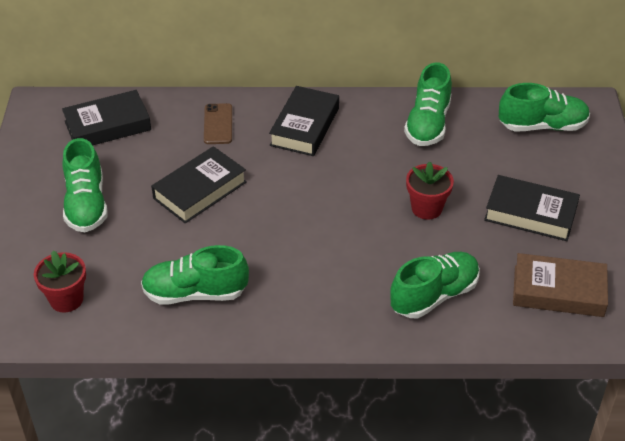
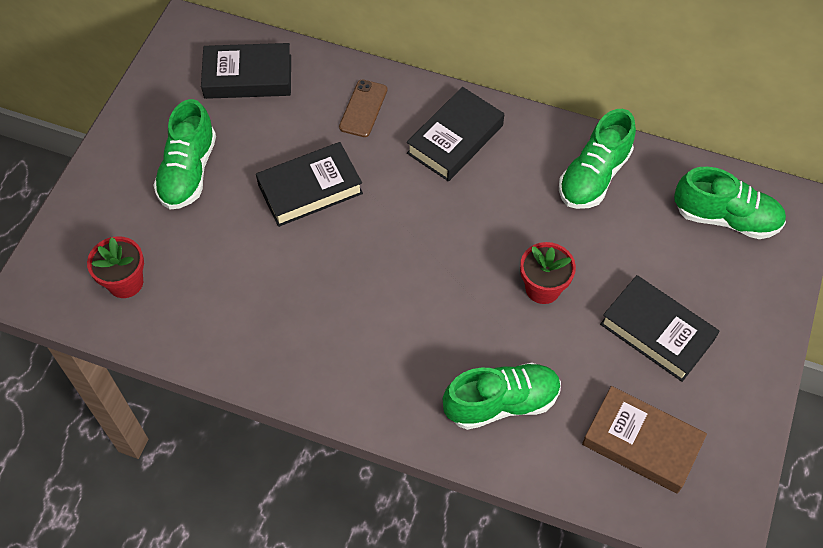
camera: 20 degrees right, 15 degrees up
green shoe [141,245,249,304] -> none

